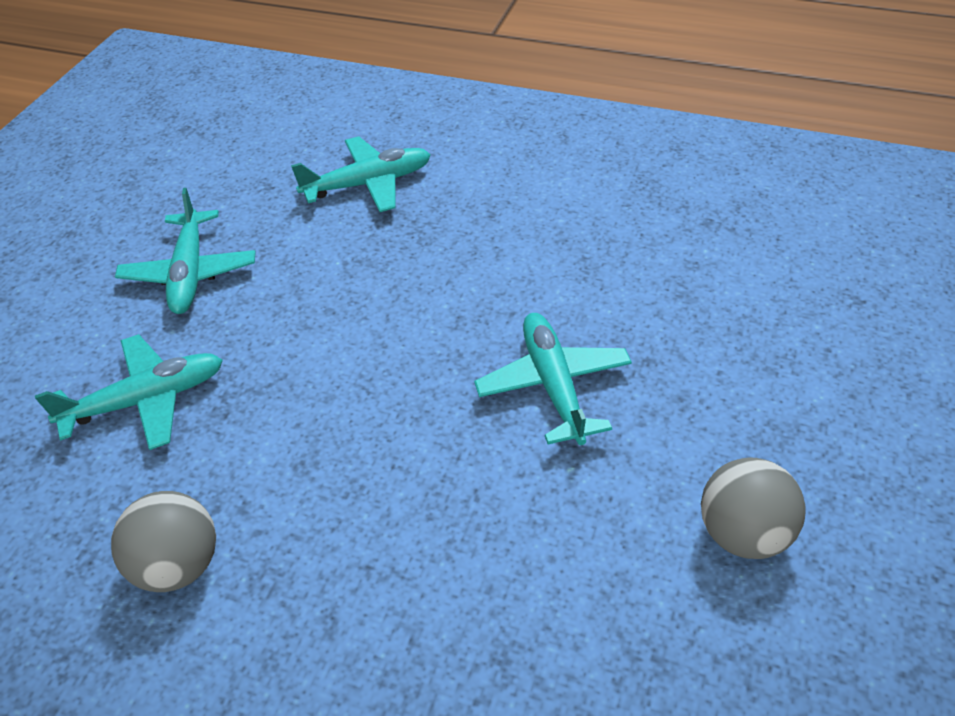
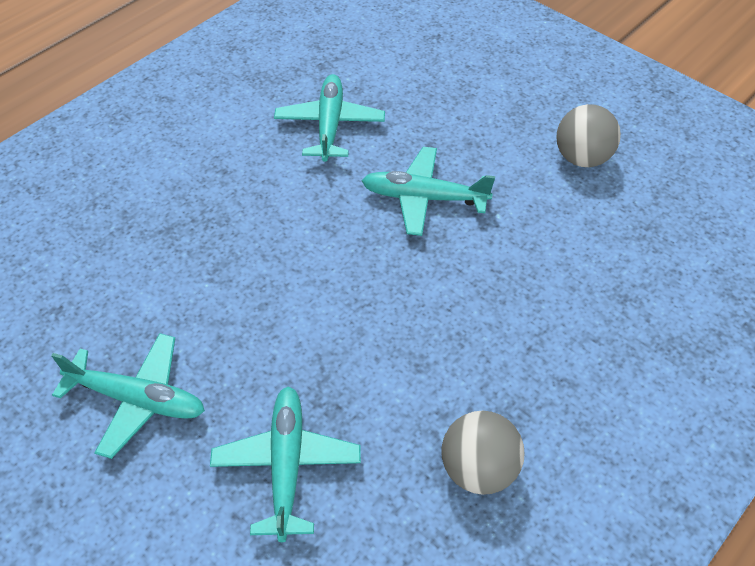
camera: 70 degrees left, 5 degrees up
turquoise plane [291,136,431,212] -> turquoise plane moved to [274,74,385,162]

